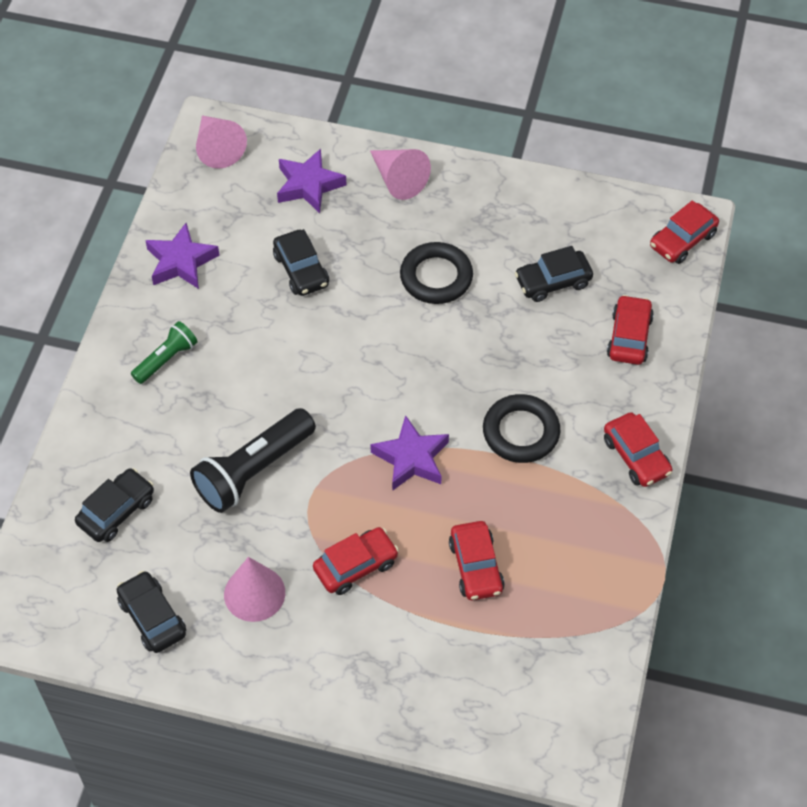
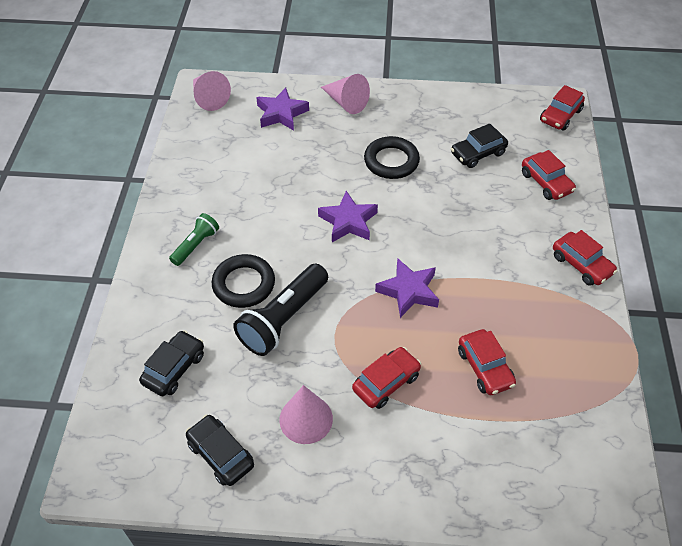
camera: 10 degrees left, 5 degrees down
purple star [145,223,220,289] -> purple star moved to [318,191,378,242]
black car [273,229,329,296] -> none
black ring [483,394,561,463] -> black ring moved to [212,254,275,308]
red car [607,295,654,365] -> red car turned 150 degrees clockwise [522,150,576,200]

